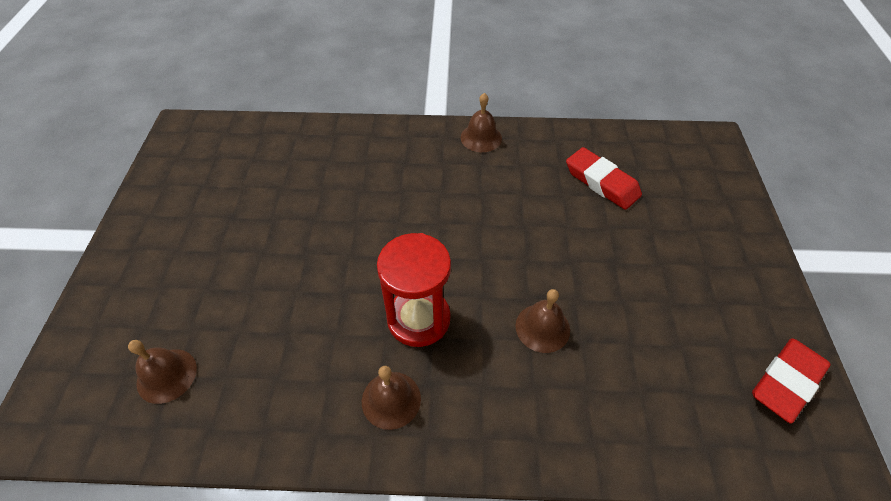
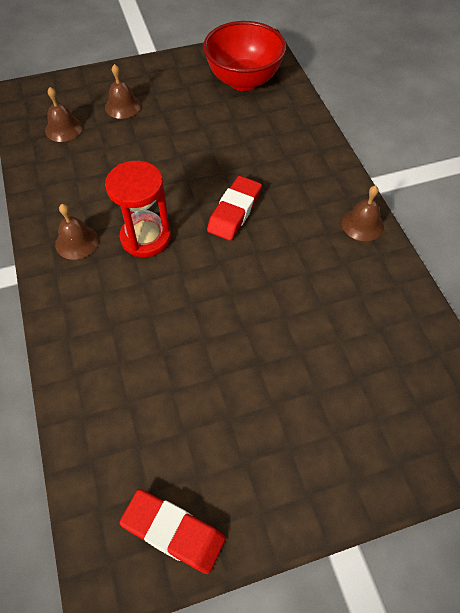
camera: 70 degrees right, 5 degrees up
brown bell [515,289,570,353] -> brown bell moved to [105,64,141,119]
red eraser [566,147,642,210] -> red eraser moved to [207,176,262,241]
none -> red bowl [203,21,286,91]

